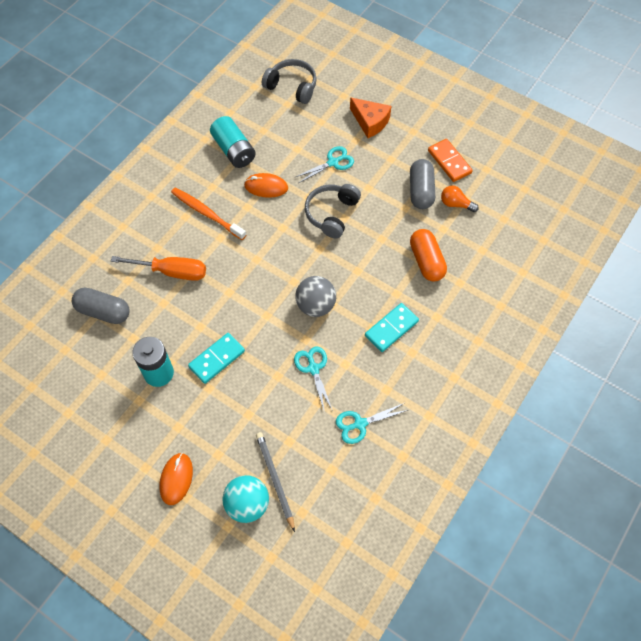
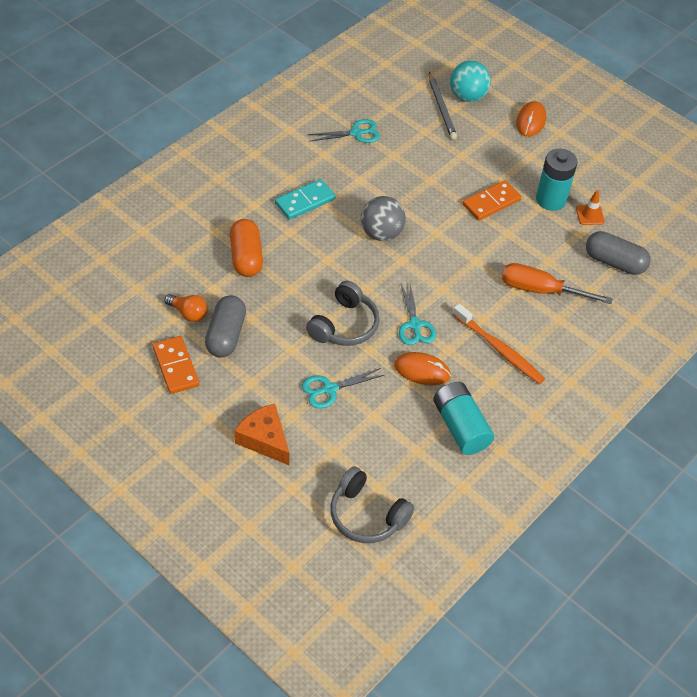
camera: 175 degrees left, 10 degrees down
turquoise domino [188,333,245,384] -> orange domino [462,180,521,221]
turquoise scissors [294,347,333,413] -> turquoise scissors moved to [399,284,436,345]
none -> orange traffic cone [576,190,605,225]

